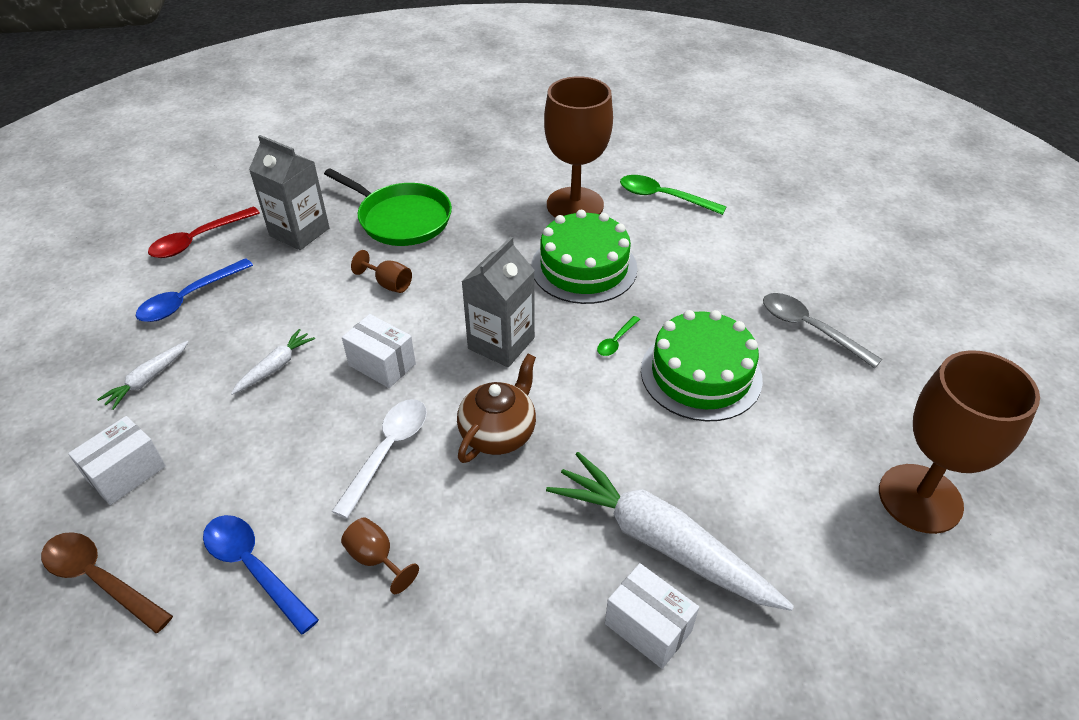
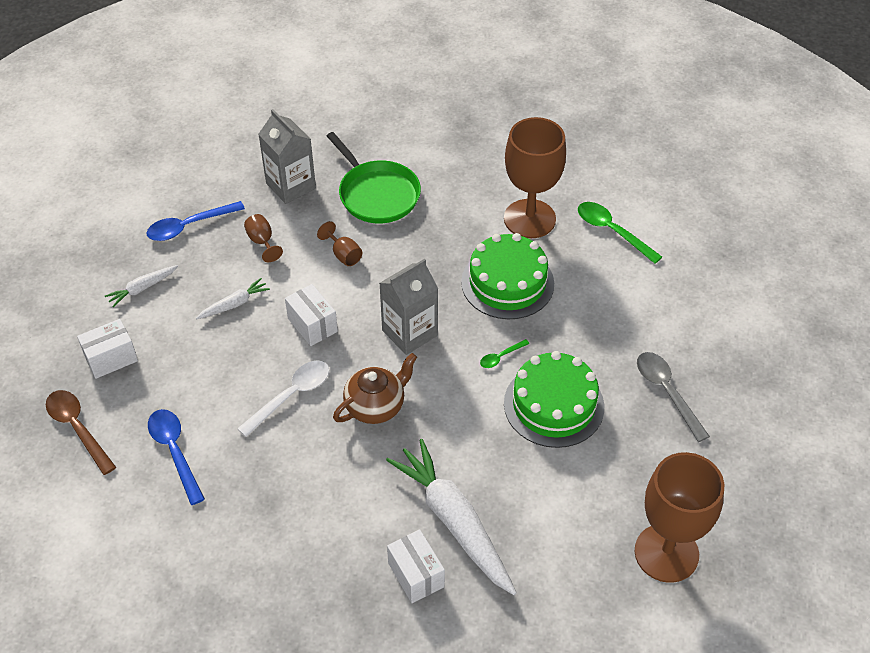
camera: 20 degrees right, 5 degrees up
red spoon [148,206,260,258] -> none
brown goblet [341,517,419,594] -> brown goblet moved to [244,214,283,262]

